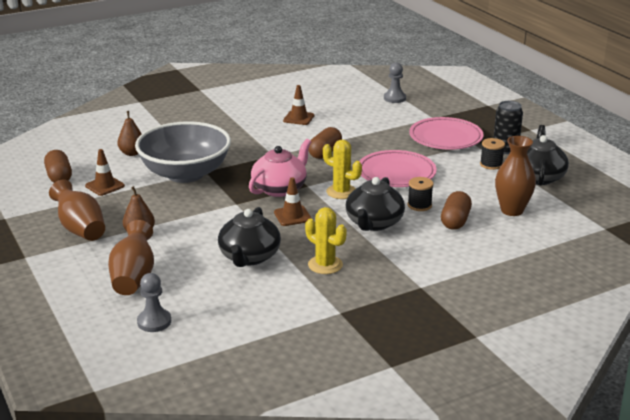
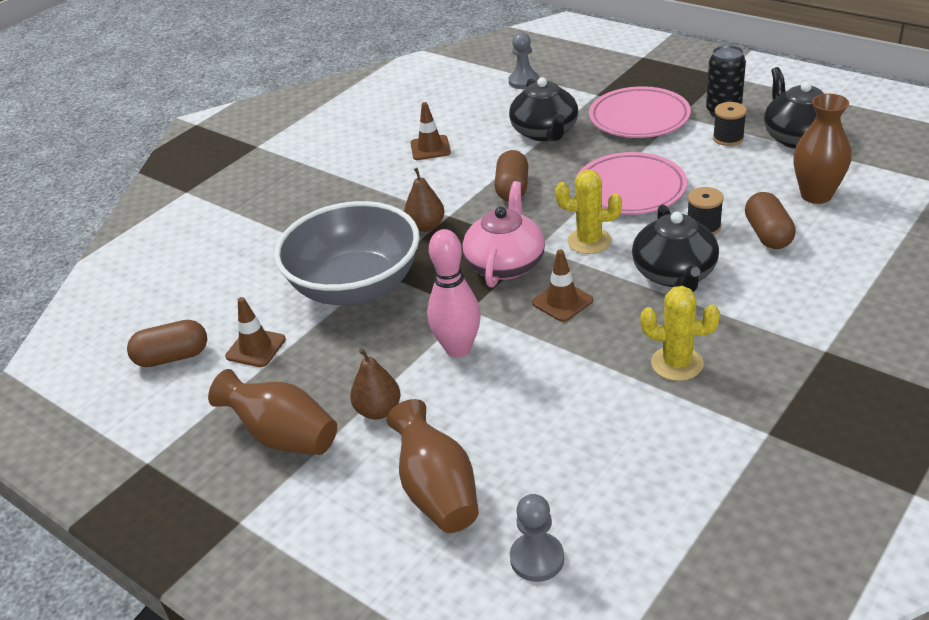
camera: 20 degrees left, 10 degrees up
brown capsule [44,150,72,183] -> brown capsule turned 60 degrees counterclockwise [127,320,207,367]
brown pear [117,111,142,156] -> brown pear moved to [404,168,444,232]
black teapot [218,207,281,267] -> black teapot moved to [509,77,578,141]
none -> pink bowling pin [427,229,481,358]

